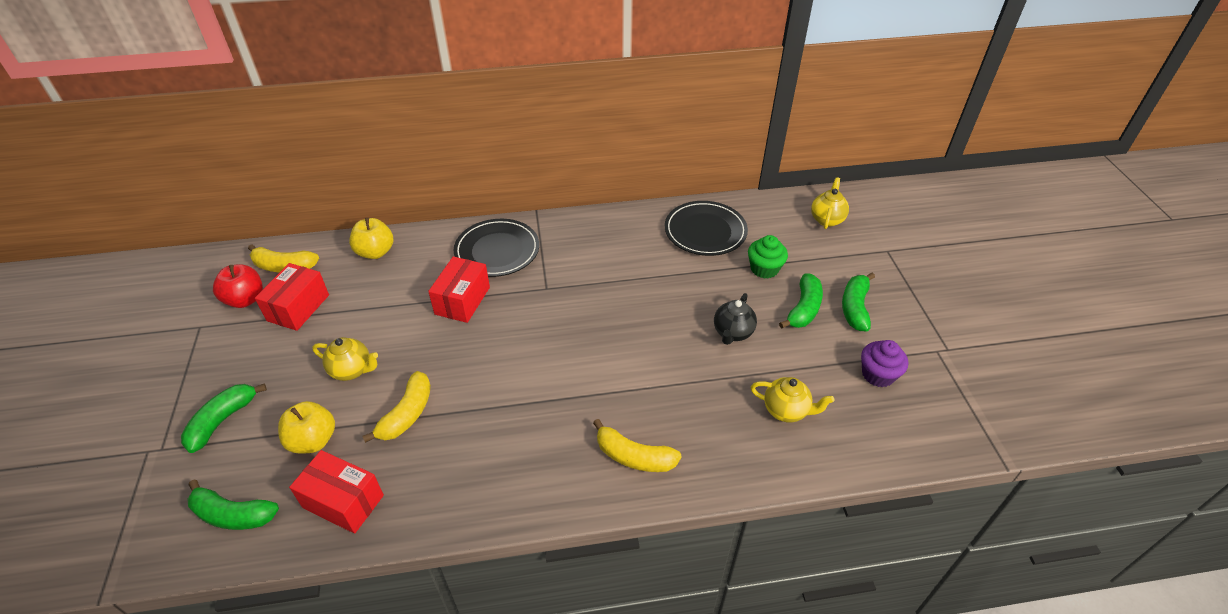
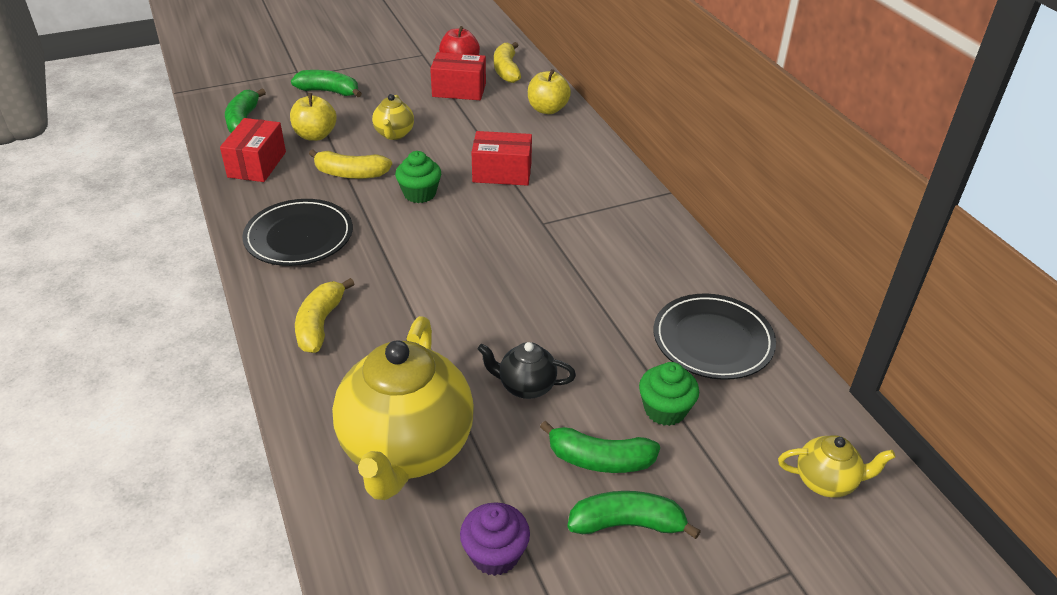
camera: 75 degrees right, 5 degrees down
black plate [454,219,539,277] -> black plate moved to [242,199,353,266]
yellow teapot [751,377,834,422] -> yellow teapot [332,316,474,500], size x2.21
none -> green cupcake [395,151,441,203]

